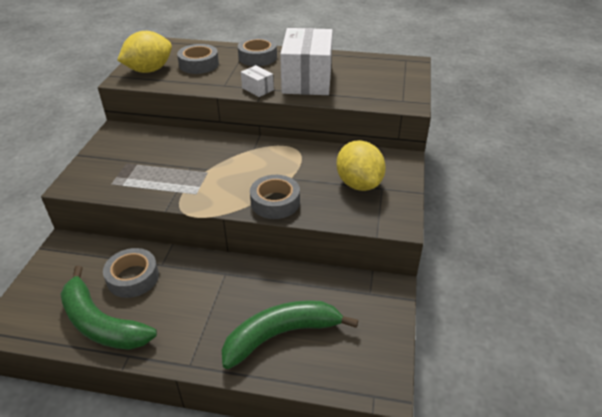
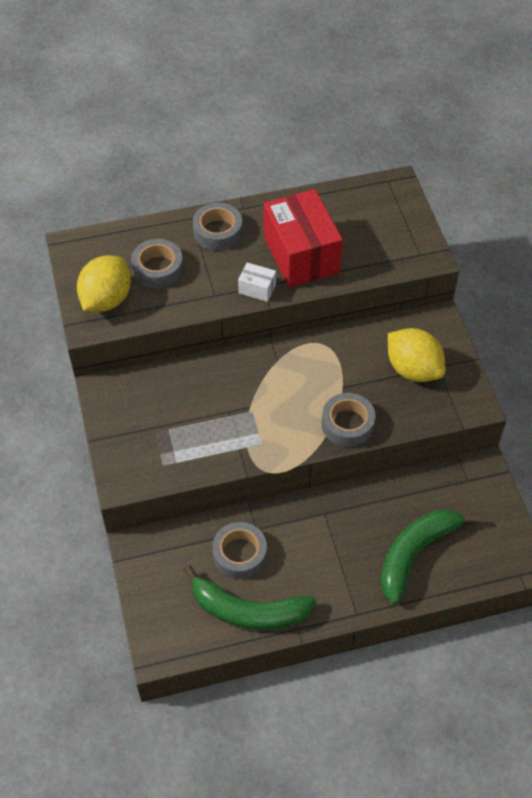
camera: 25 degrees left, 15 degrees up
white box [280,28,333,95] -> red box [264,189,343,287]

